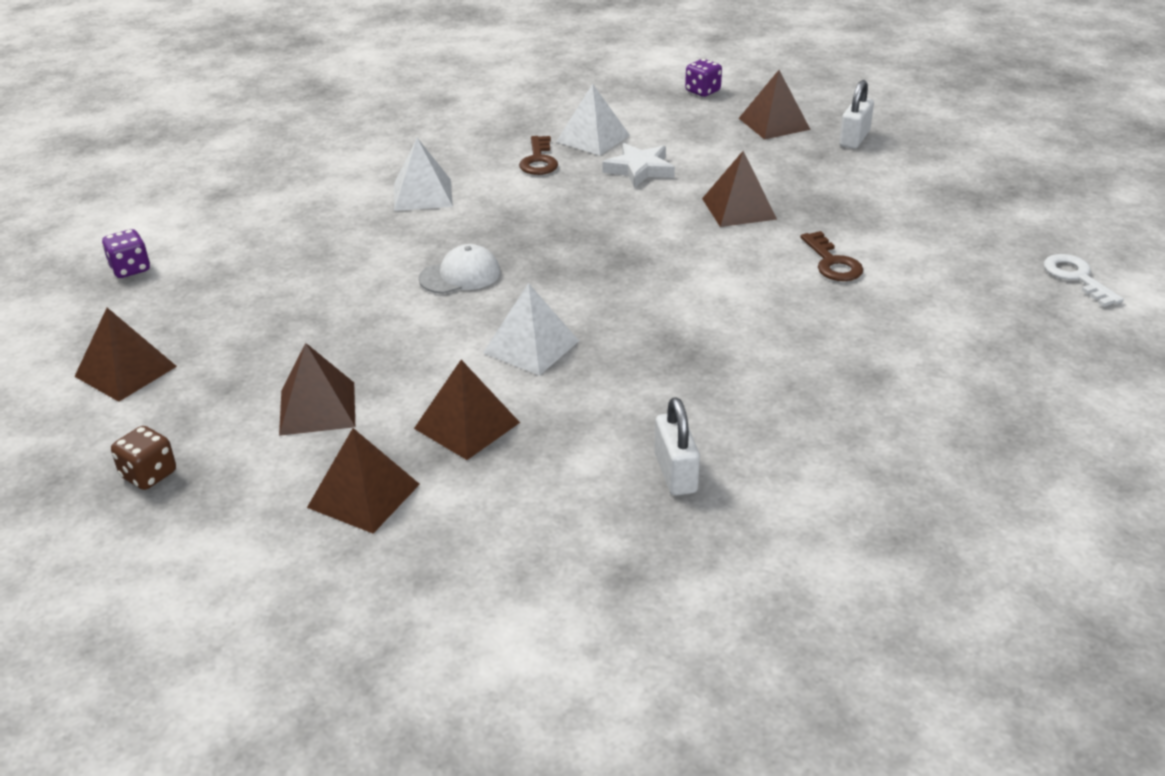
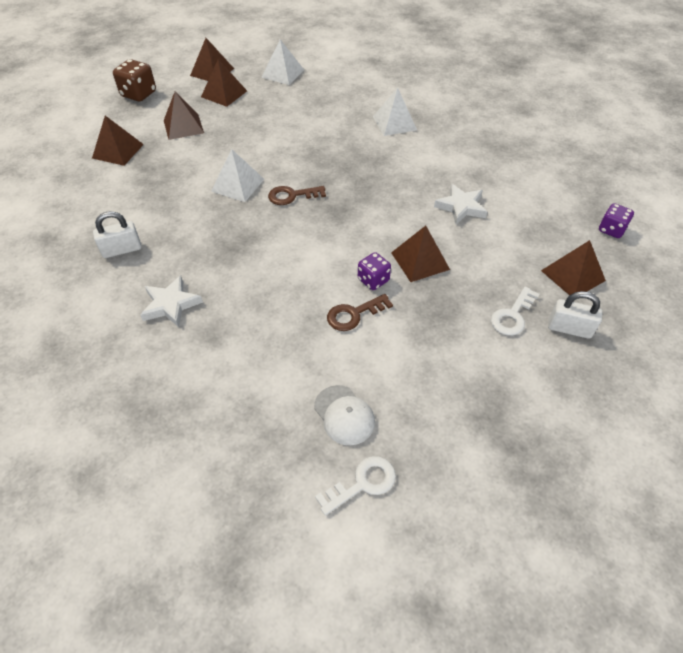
camera: 80 degrees right, 15 degrees up
purple dice [102,229,150,278] -> purple dice moved to [358,252,391,290]
brown dice [111,426,176,490] -> brown dice [113,59,156,101], size x1.53
brown pyramid [414,360,520,460] -> brown pyramid moved to [201,59,247,107]
white cap [419,244,500,294] -> white cap moved to [314,385,375,445]
brown key [519,136,558,175] -> brown key moved to [268,186,326,205]
white pyramid [556,84,630,155] -> white pyramid moved to [261,39,304,85]
none -> white star [141,276,203,328]
none -> white key [491,287,540,336]

